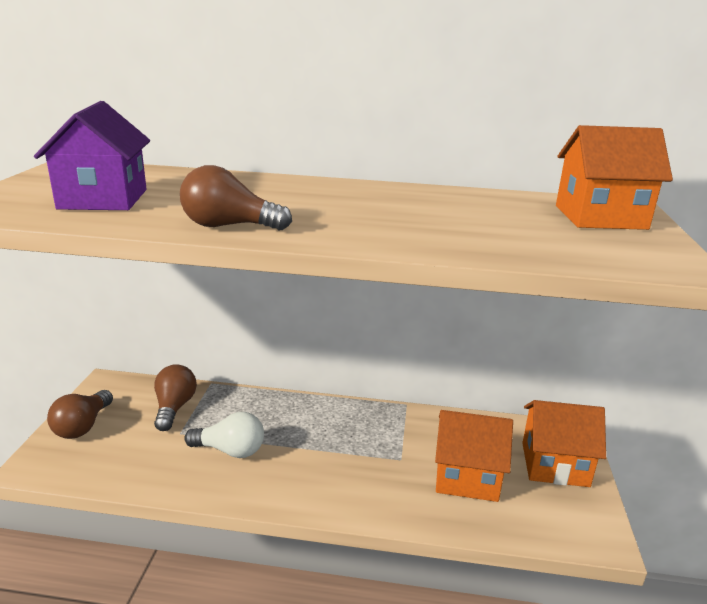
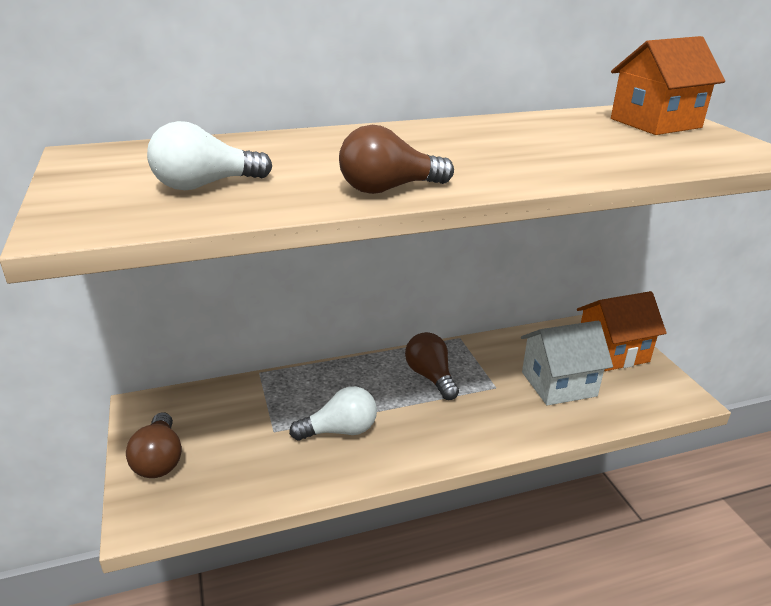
camera: 25 degrees left, 5 degrees up
purple house [34,101,150,210] -> white light bulb [147,121,272,190]
brown light bulb [154,364,197,431] -> brown light bulb moved to [405,332,459,400]
orange house [435,410,513,502] -> white house [521,321,613,406]

